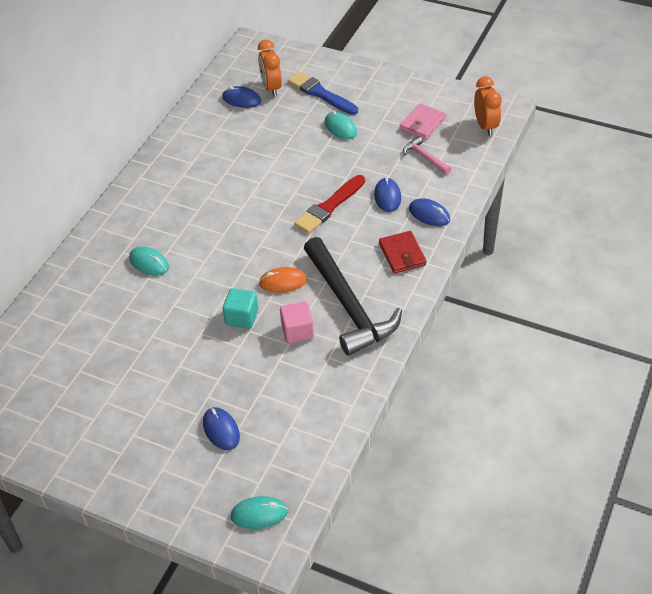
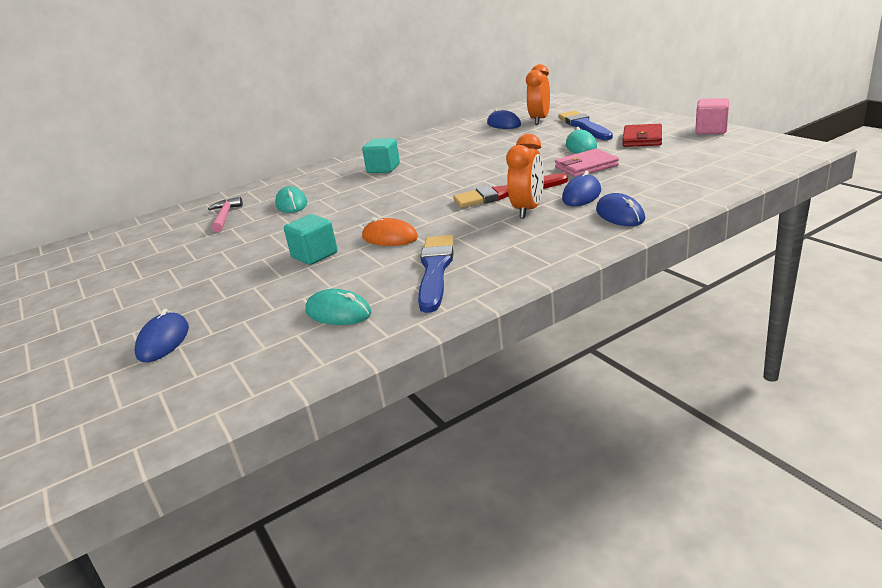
camera: 35 degrees right, 20 degrees down
turquoise mouse [230,496,288,529] -> turquoise mouse moved to [305,289,371,325]
pink cube [280,302,314,343] -> pink cube moved to [695,98,729,134]
black hammer [304,237,402,356] -> blue brush [418,235,454,313]
red wallet [379,231,426,273] -> red wallet moved to [622,124,662,147]
pink wallet [400,103,446,140] -> pink wallet moved to [555,149,619,177]
pink hammer [403,136,451,174] -> pink hammer moved to [208,197,243,233]
orange clock [474,77,502,136] -> orange clock moved to [506,134,544,219]
none -> turquoise cube [362,138,400,173]

